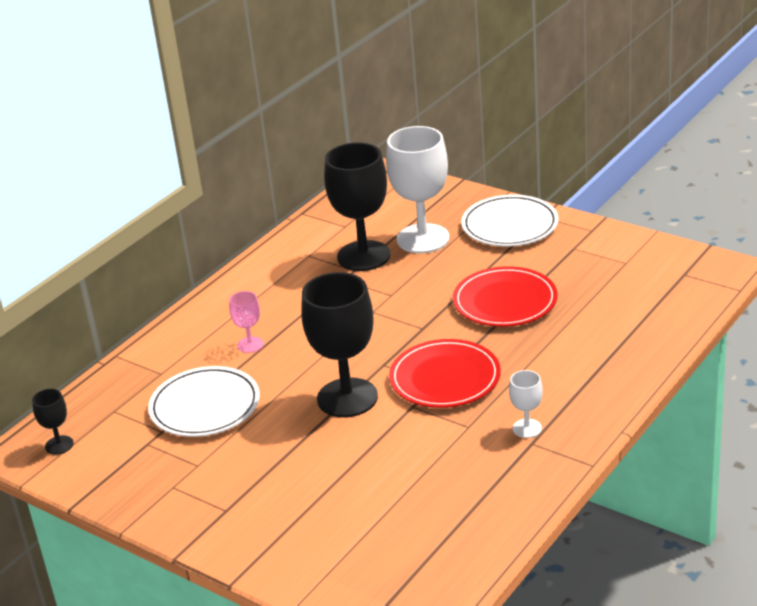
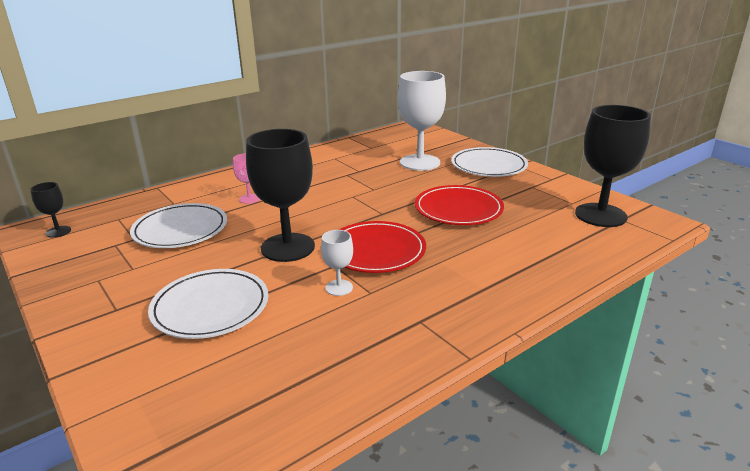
camera: 15 degrees right, 5 degrees down
black goblet [324,142,390,271] -> black goblet moved to [575,105,651,227]
white goblet [509,370,543,438] -> white goblet moved to [321,230,353,296]
none -> white plate [148,269,268,339]

